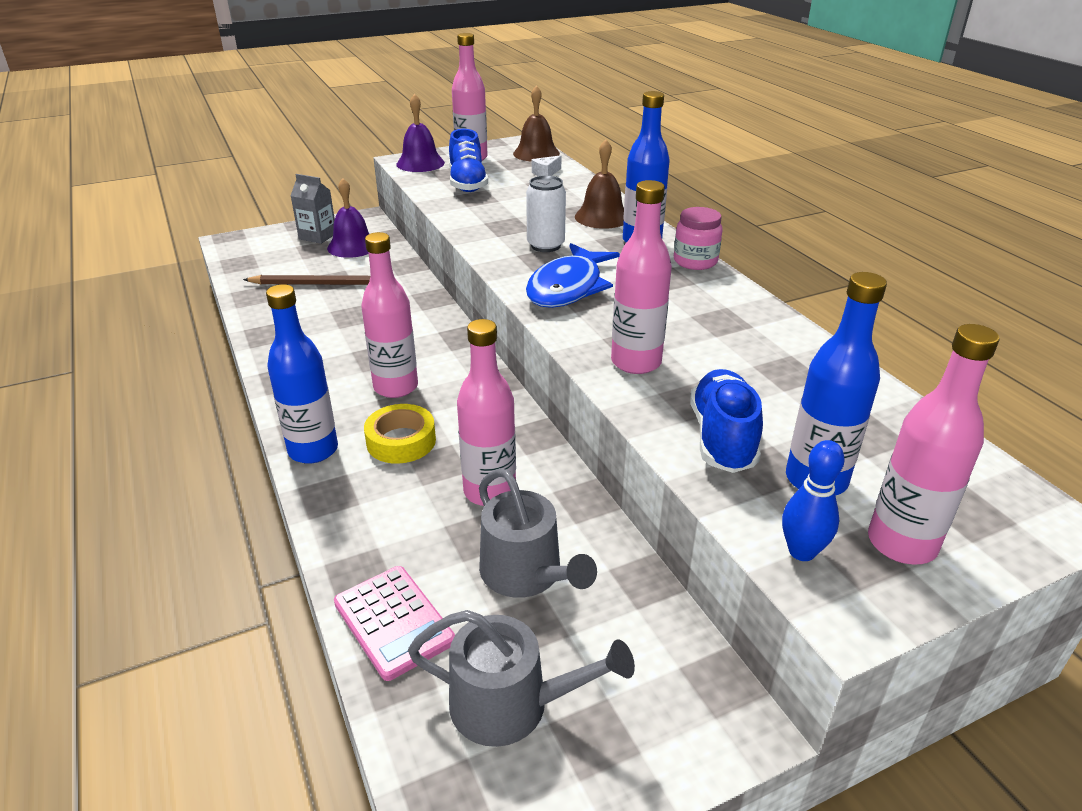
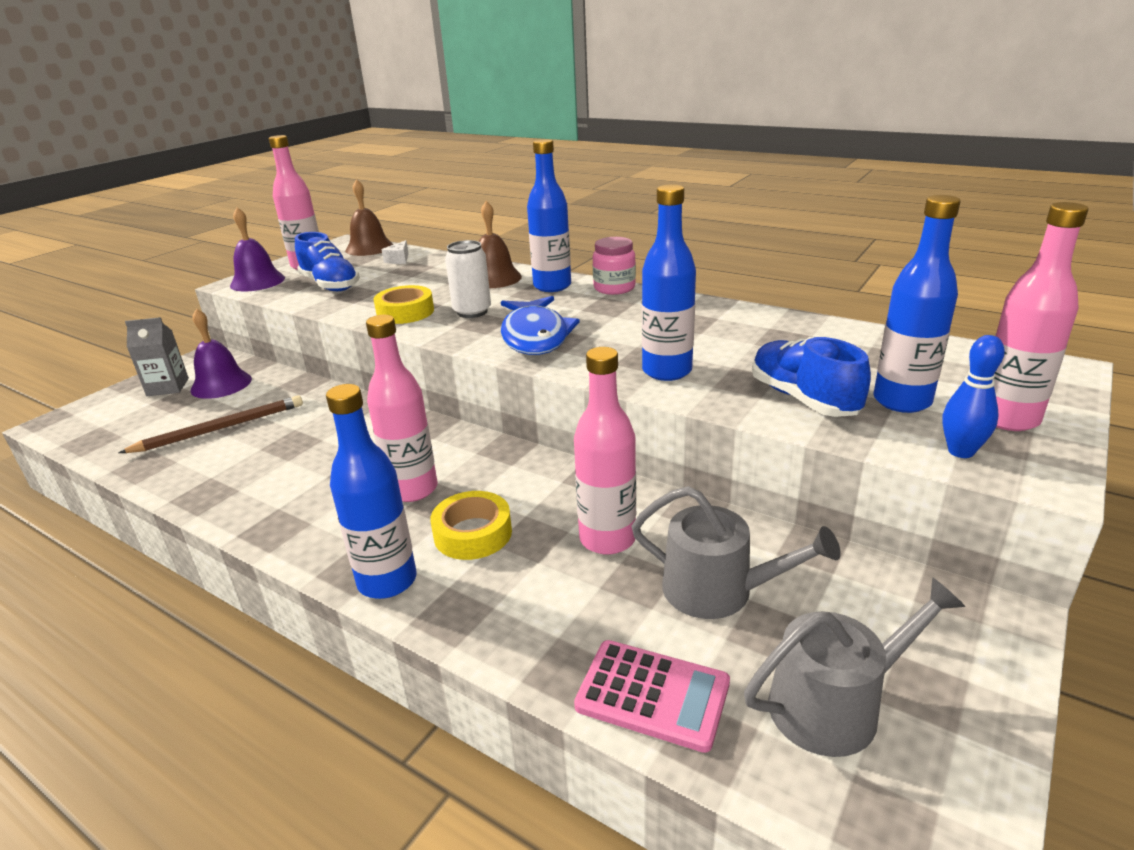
camera: 30 degrees left, 5 degrees down
pink bottle [611,180,672,374] -> blue bottle [642,184,696,381]
none -> yellow tape [373,285,434,324]

